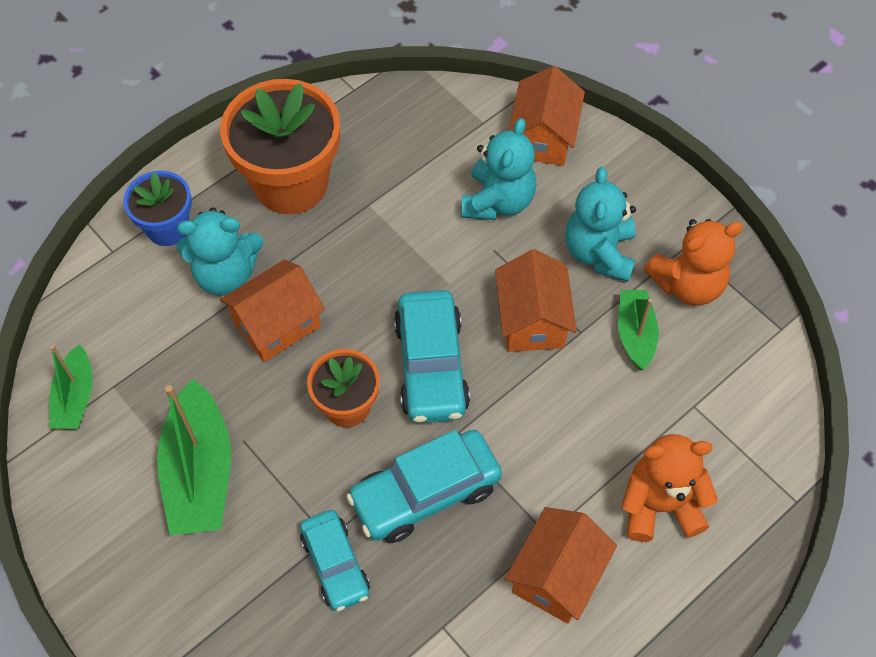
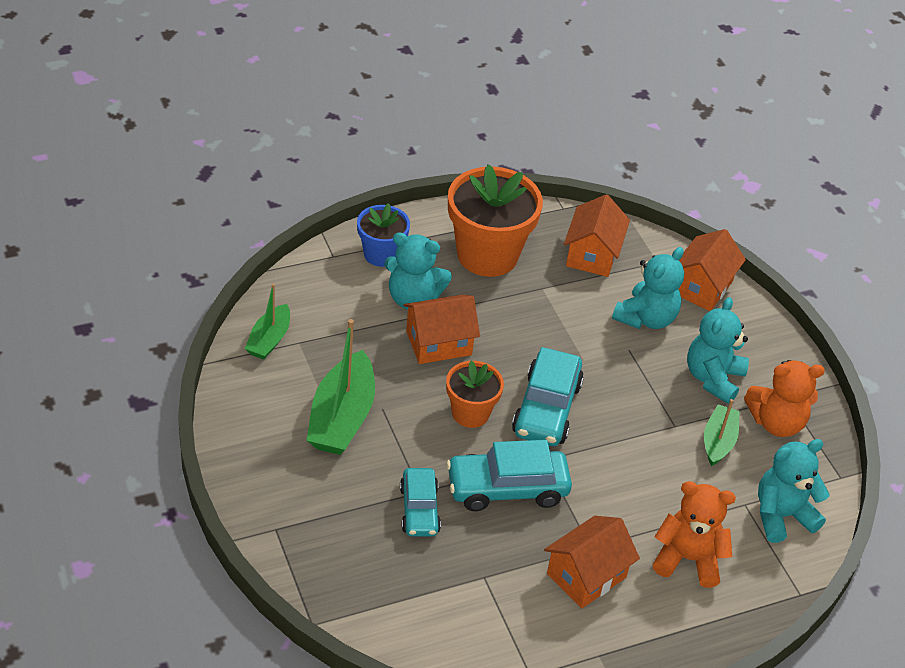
camera: 15 degrees right, 15 degrees down
orange house [495,249,577,352] -> orange house moved to [564,194,630,277]
none -> turquoise teddy bear [758,439,830,543]

